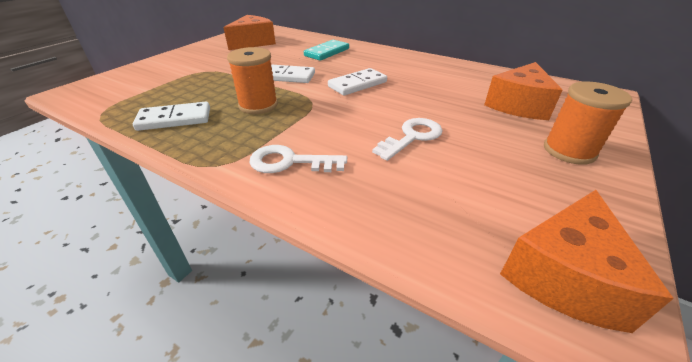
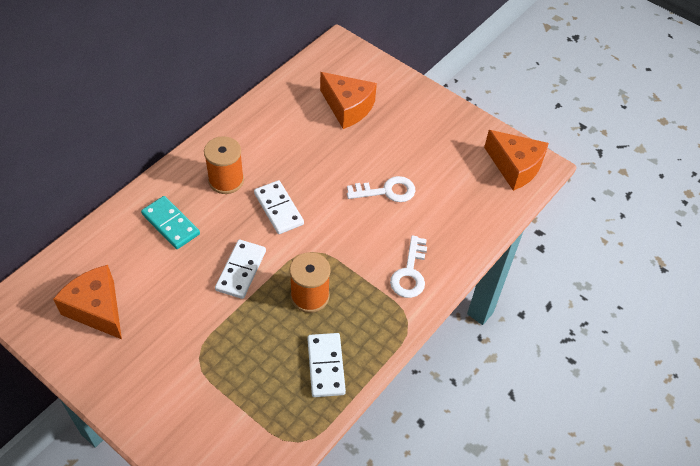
camera: 85 degrees left, 15 degrees up
white key [372,118,443,161] -> white key turned 120 degrees clockwise [347,176,415,202]
orange spool [544,81,632,165] -> orange spool moved to [204,136,244,194]

